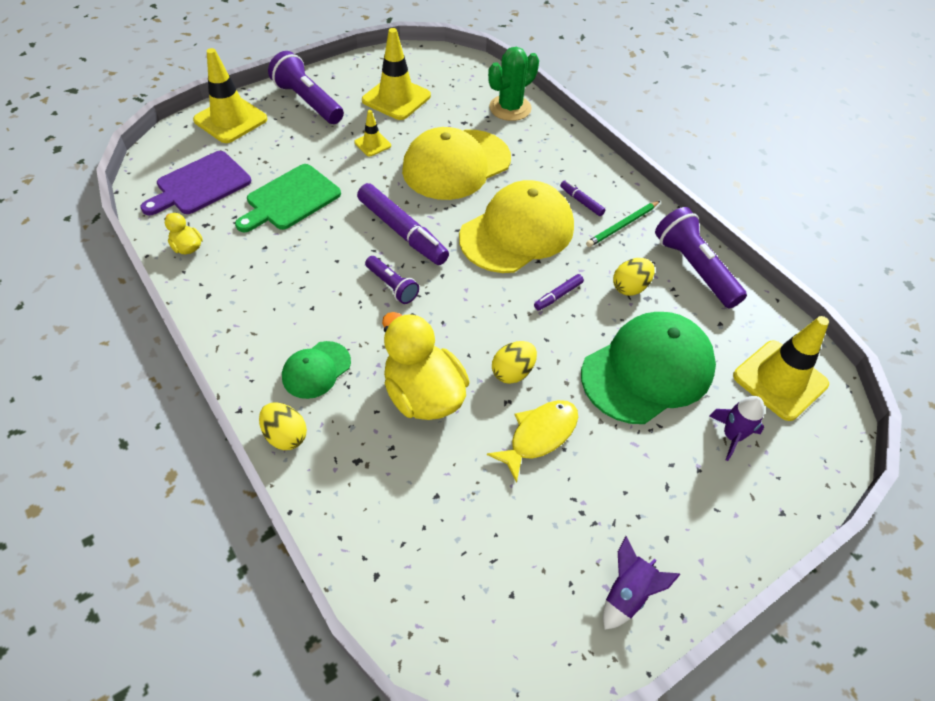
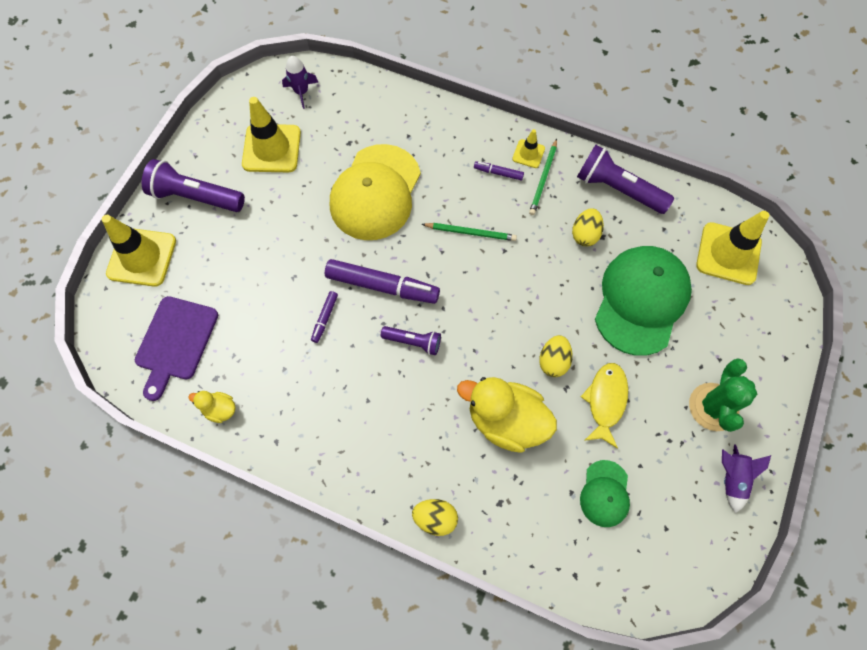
camera: 30 degrees left, 15 degrees up
green cutting board [235,164,341,232] -> none
green cap [282,341,351,399] -> green cap moved to [580,460,630,527]
yellow traffic cone [354,110,391,156] -> yellow traffic cone moved to [512,129,545,168]
yellow cap [459,180,574,273] -> green pencil [422,223,517,241]
green cactus [488,47,539,121] -> green cactus moved to [689,358,757,432]
purple marker [534,274,584,311] -> purple marker moved to [311,291,338,343]
purple rocket [709,396,765,461] -> purple rocket moved to [282,56,318,109]

